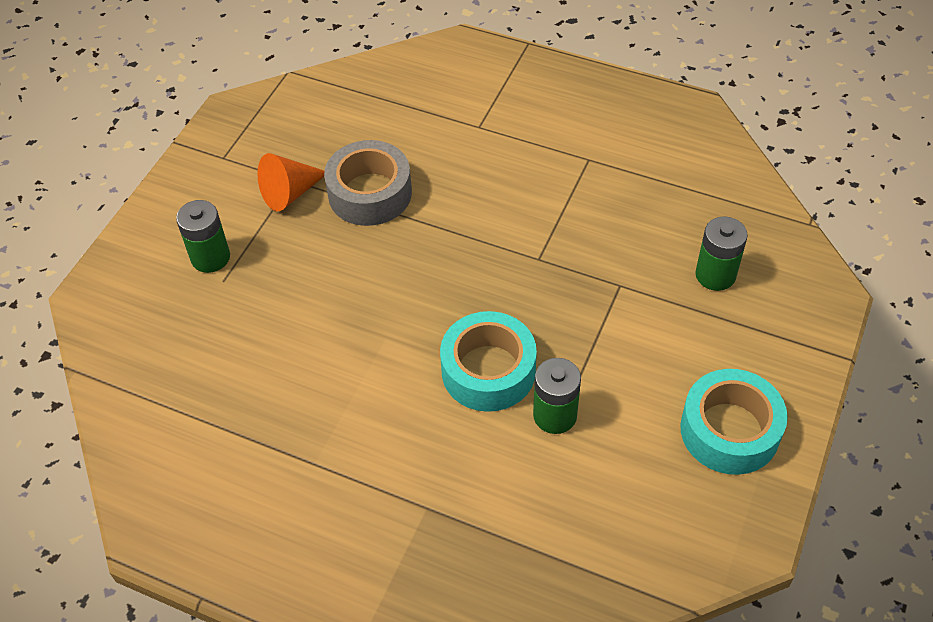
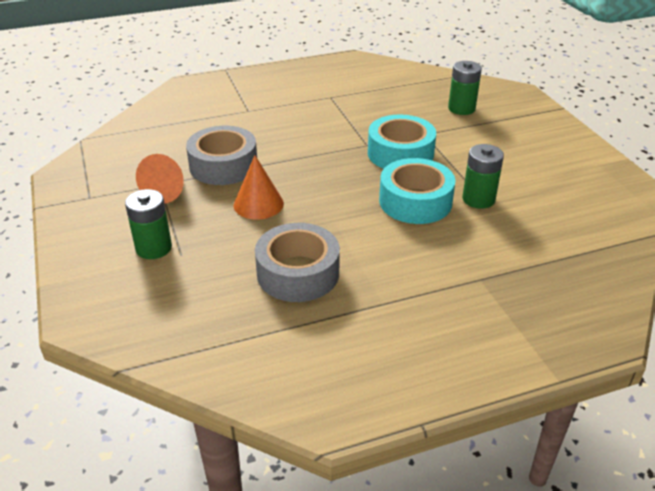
camera: 45 degrees left, 15 degrees down
turquoise tape [680,369,788,475] -> turquoise tape moved to [368,114,436,169]
none -> orange cone [234,155,284,220]
none -> grey tape [255,223,340,302]

